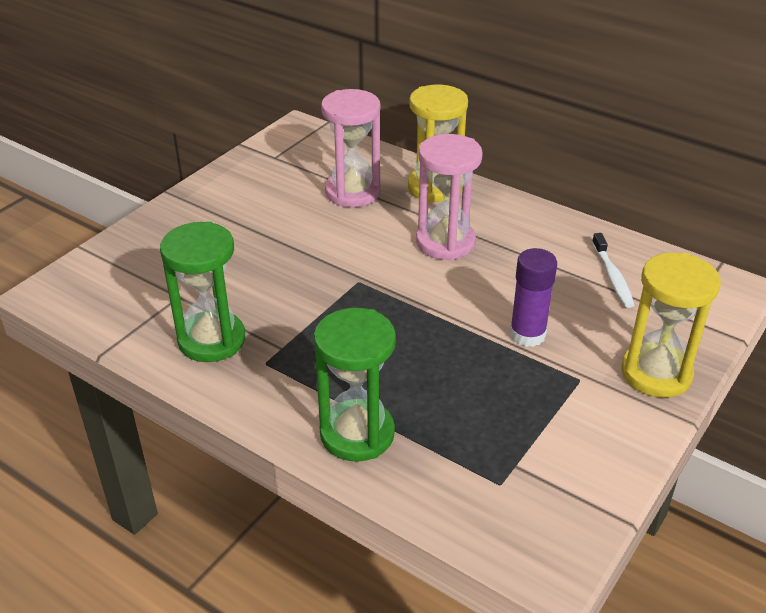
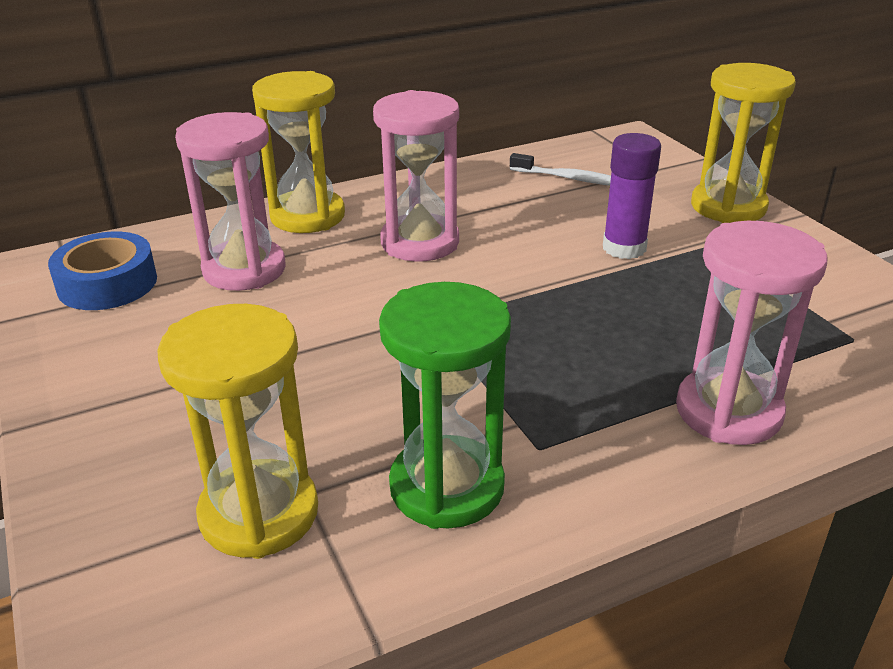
camera: 60 degrees left, 5 degrees down
green hourglass [314,308,396,462] -> pink hourglass [676,221,827,445]
none -> blue tape [48,232,157,310]
none -> yellow hourglass [157,304,318,559]

